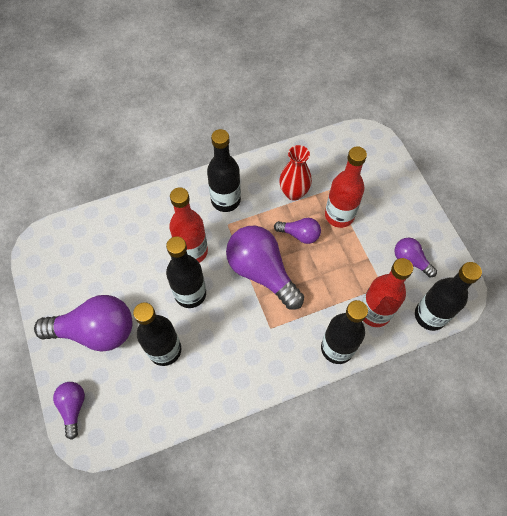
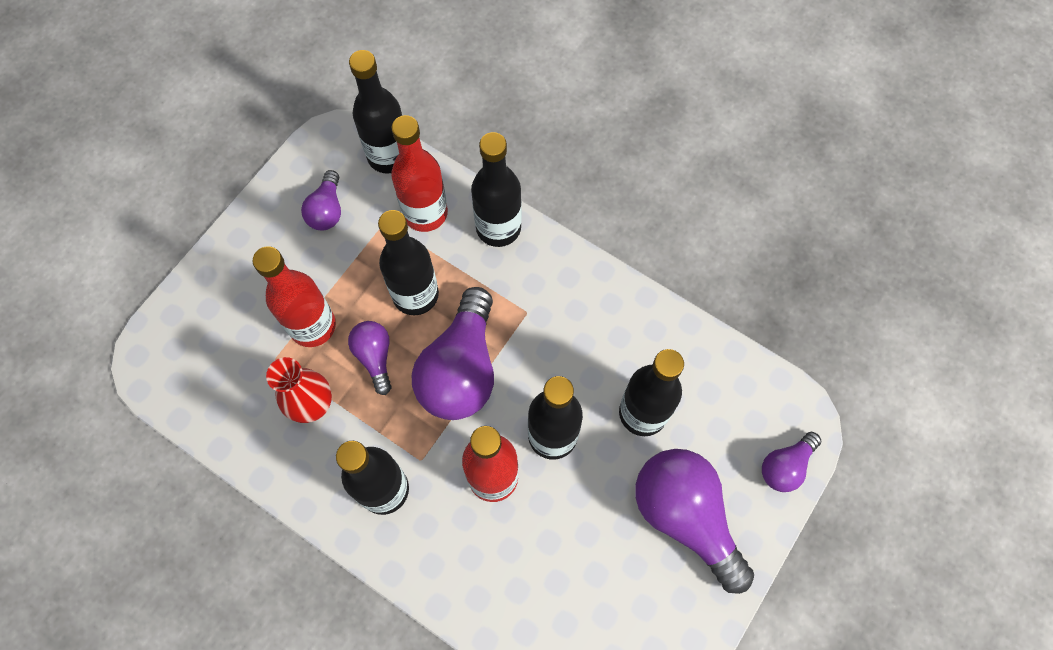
camera: 125 degrees left, 5 degrees up
none -> black bottle [378,210,439,315]

